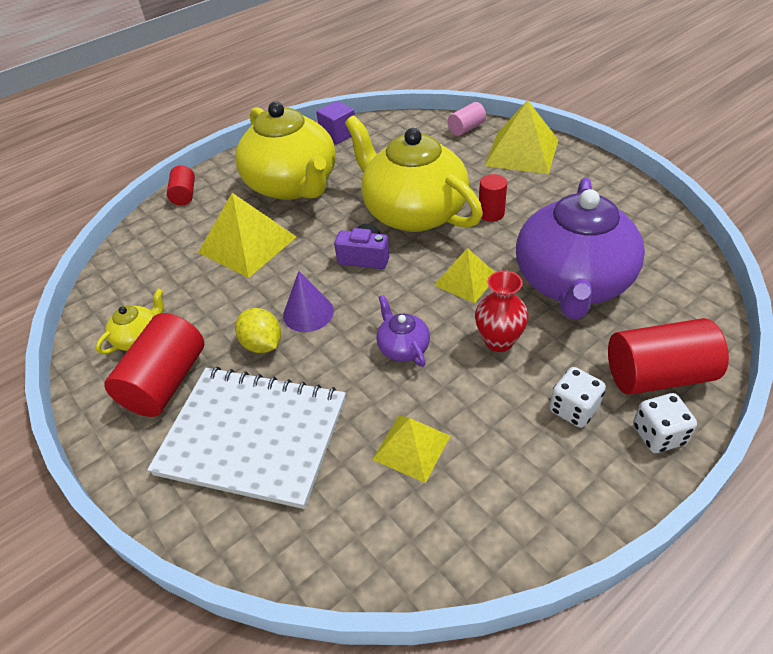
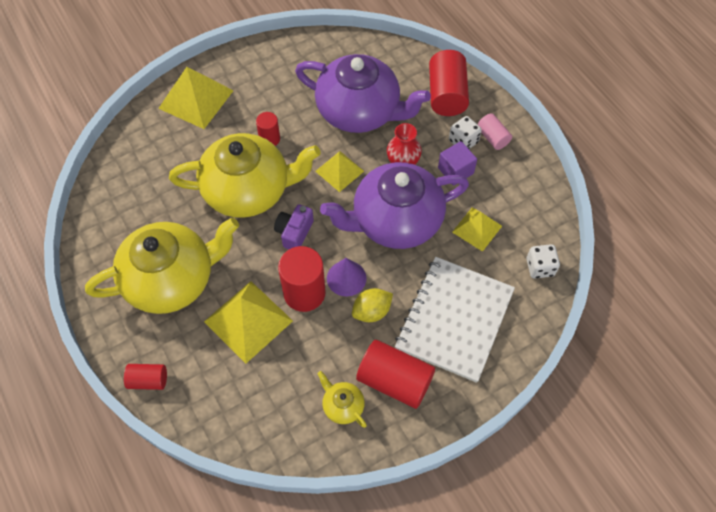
camera: 85 degrees left, 15 degrees up
purple cube [316,101,355,144] -> purple cube moved to [438,141,477,186]
yellow teapot [345,116,483,232] -> yellow teapot turned 150 degrees counterclockwise [169,133,321,218]
purple teapot [376,295,430,367] -> purple teapot [320,162,469,249], size x2.42
pink cylinder [448,102,486,136] -> pink cylinder moved to [477,113,512,150]
white dice [633,393,697,453] -> white dice moved to [526,244,560,278]
none -> red cylinder [278,246,326,312]

